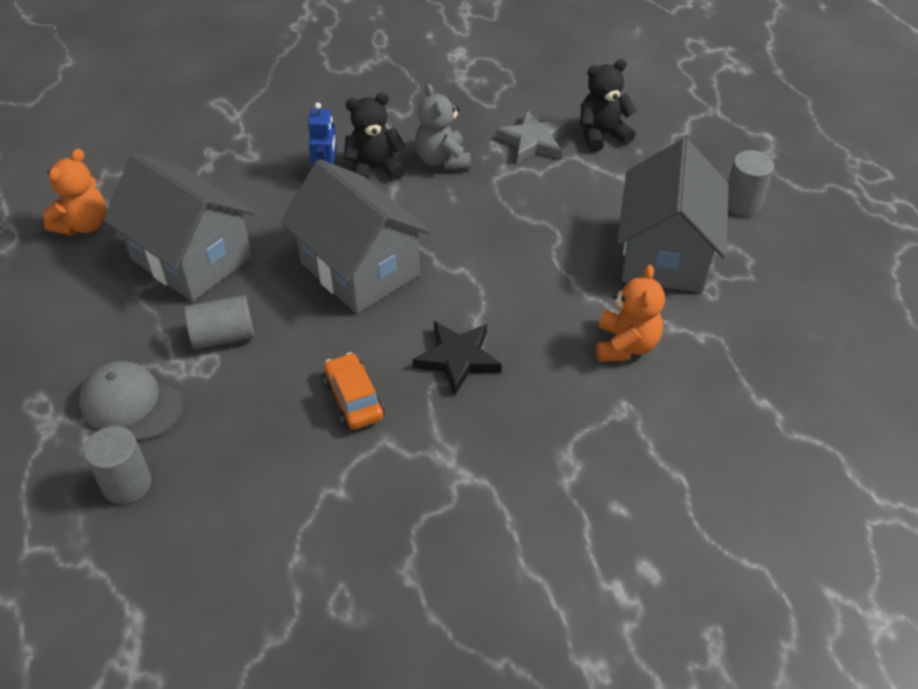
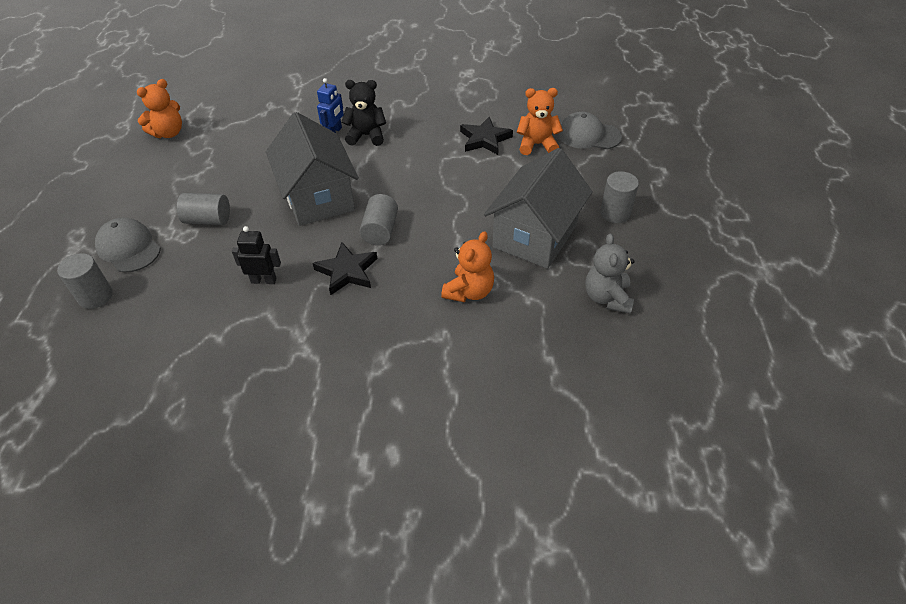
camera: 20 degrees right, 0 degrees up
grey house [104,153,255,302] -> none
orange car [323,352,385,430] -> black robot [232,226,281,284]
grey teddy bear [415,83,470,170] -> grey teddy bear moved to [585,233,635,314]
grey star [495,110,567,163] -> black star [460,117,513,155]
black teddy bear [580,59,637,152] -> orange teddy bear [517,88,563,155]
none -> grey cylinder [360,194,398,245]
none -> grey cap [558,112,622,149]

